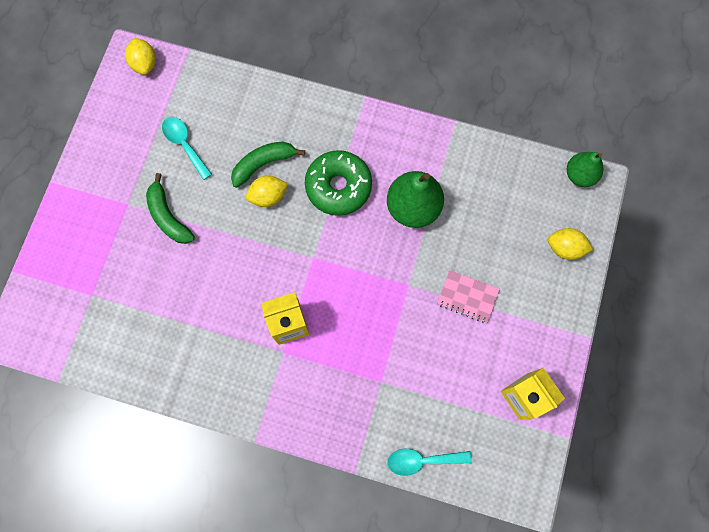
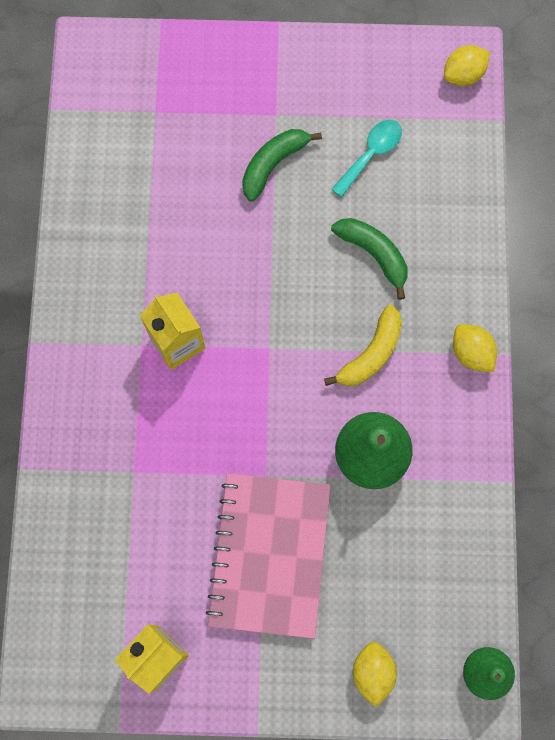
camera: 75 degrees right, 0 degrees up
yellow lemon [246,176,288,207] -> yellow lemon moved to [453,324,497,372]
green donut [305,150,372,216] -> yellow banana [324,305,402,386]
turquoise spoon [387,449,472,476] -> none
pink notebook [437,270,500,323] -> pink notebook [206,473,330,639], size x2.12

